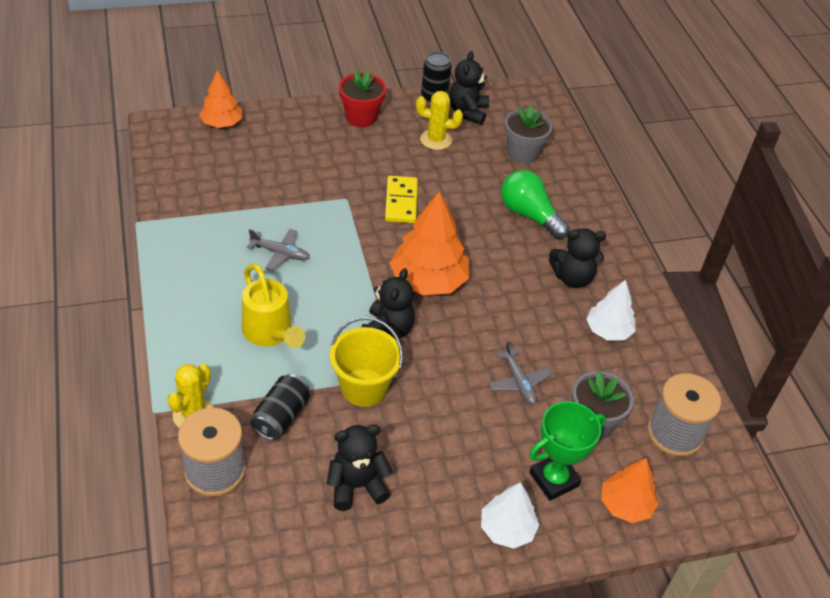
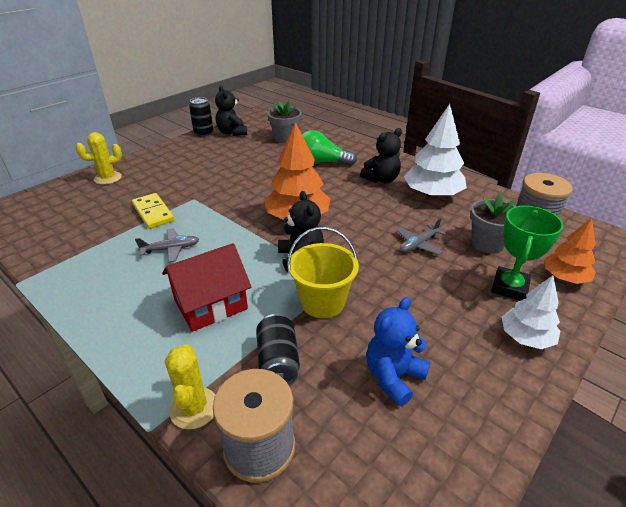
camera: 30 degrees left, 10 degrees down
orange tree [199,70,242,128] -> none
yellow watering can [242,264,305,348] -> red house [162,243,251,332]
black teddy bear [327,425,393,511] -> blue teddy bear [366,297,431,406]
red flower pot [339,70,386,127] -> none
yellow domino [385,176,418,223] -> yellow domino moved to [132,193,174,229]
yellow cactus [416,91,463,150] -> yellow cactus moved to [76,132,122,185]
grey plane [488,341,552,405] -> grey plane turned 105 degrees clockwise [396,218,446,255]
white tree [586,280,636,341] -> white tree [404,104,467,198], size x1.65

